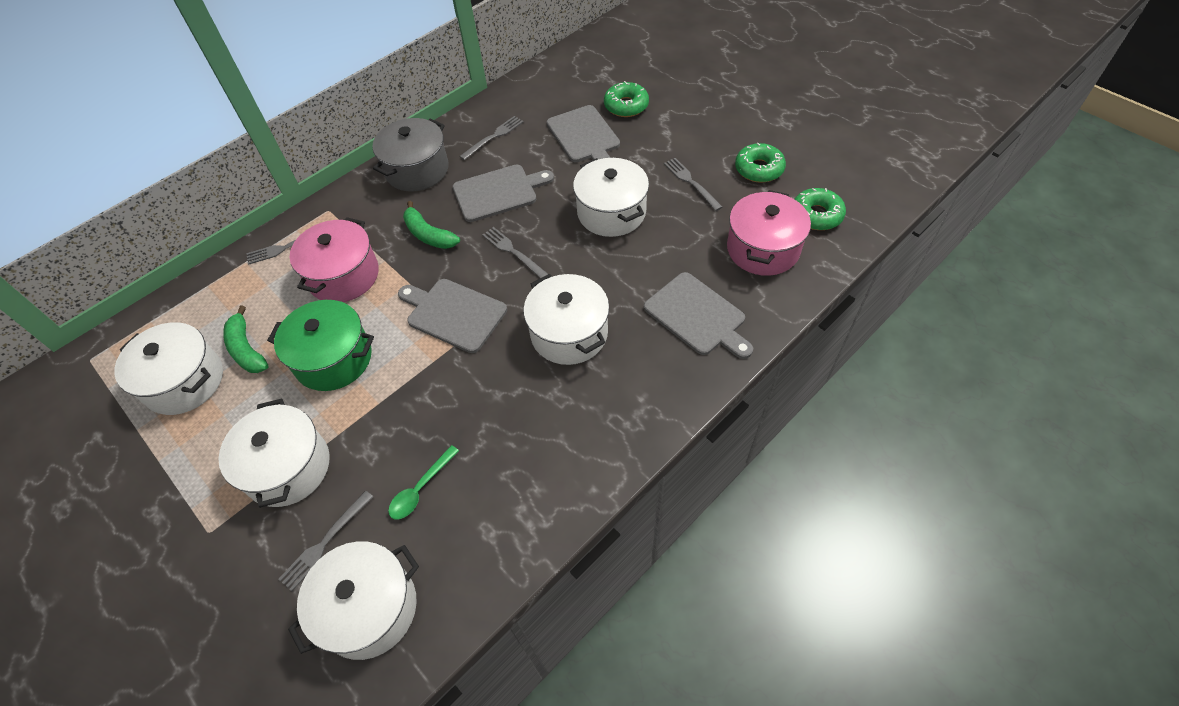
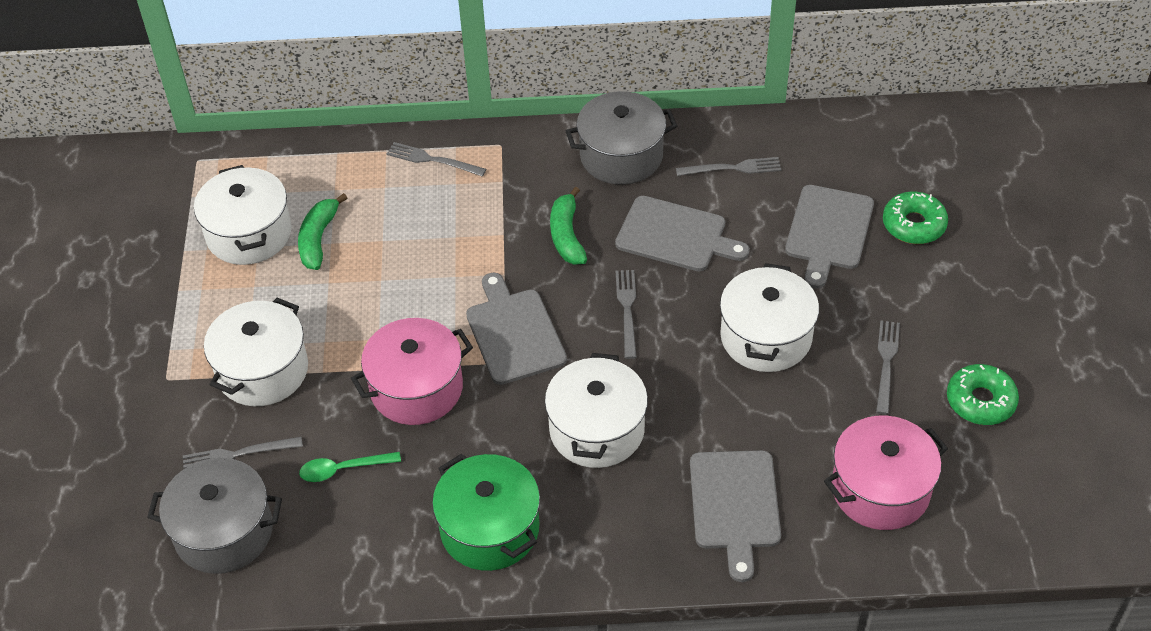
camera: 40 degrees right, 5 degrees down
green pot [267,300,374,391] -> green pot moved to [432,453,540,571]
white pot [288,541,419,660] -> grey pot [147,458,282,574]
pink pot [290,217,379,302] -> pink pot moved to [351,318,473,425]
green donut [795,188,846,230] -> none

